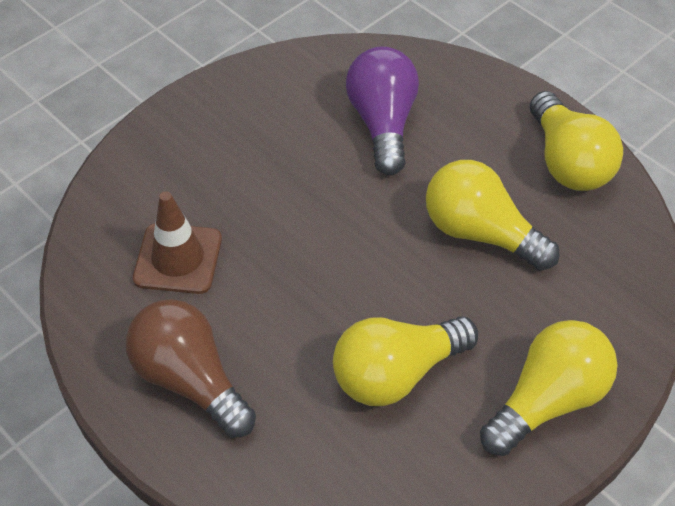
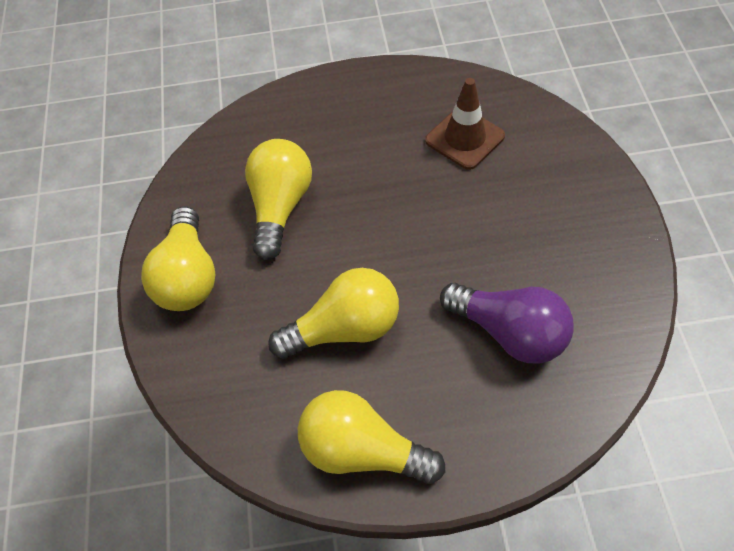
camera: 130 degrees right, 5 degrees up
brown light bulb [125,299,256,438] -> none

